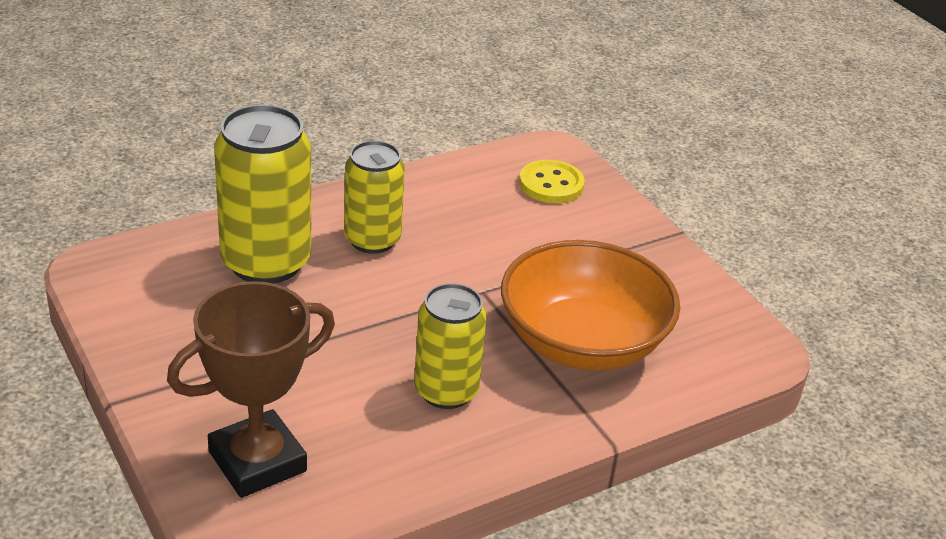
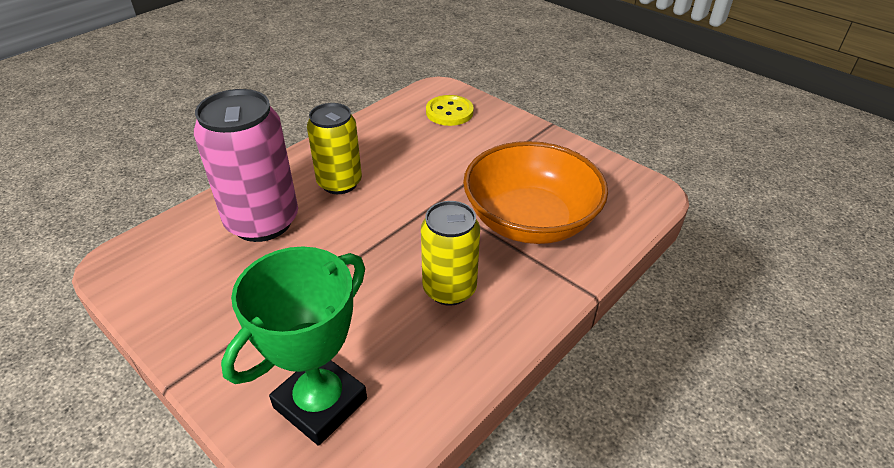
camera: 15 degrees left, 5 degrees up
brown trophy [167,281,335,498] -> green trophy [221,247,367,446]
yellow can [214,104,311,284] -> pink can [194,89,298,242]

